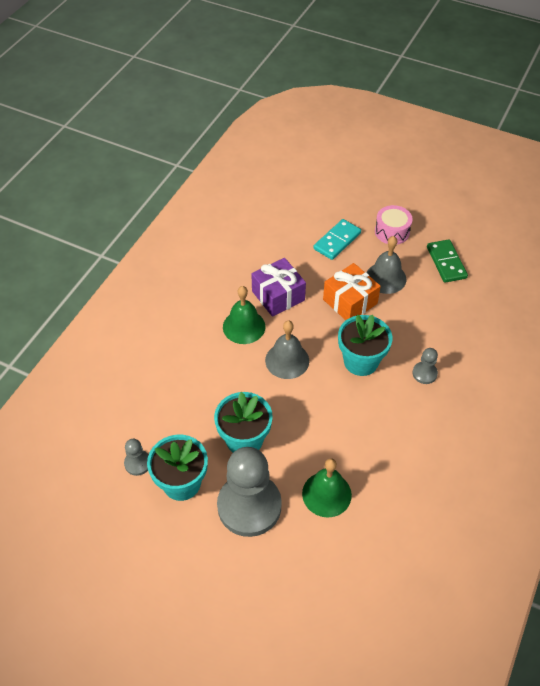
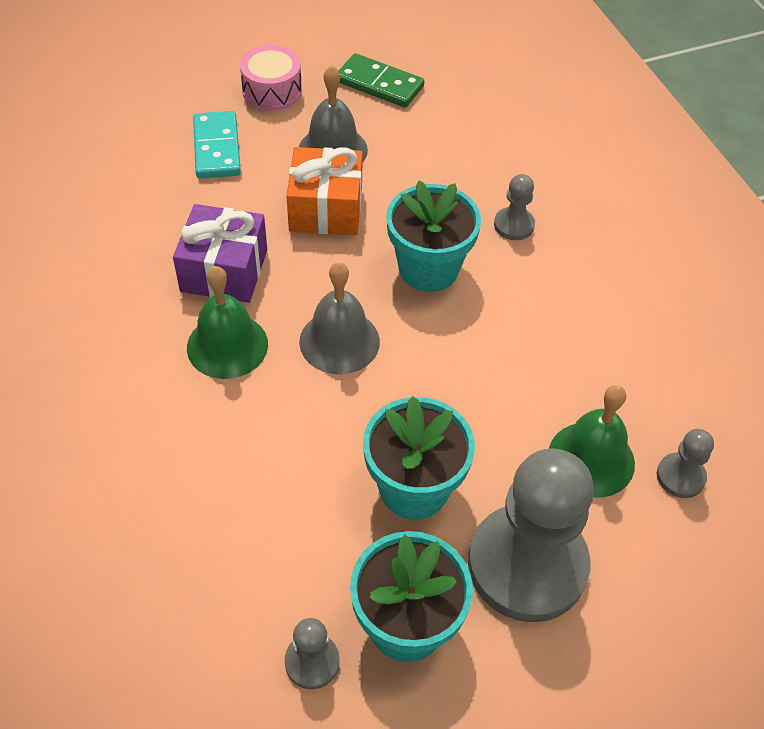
camera: 50 degrees left, 0 degrees up
none -> grey pawn [657,429,714,498]

